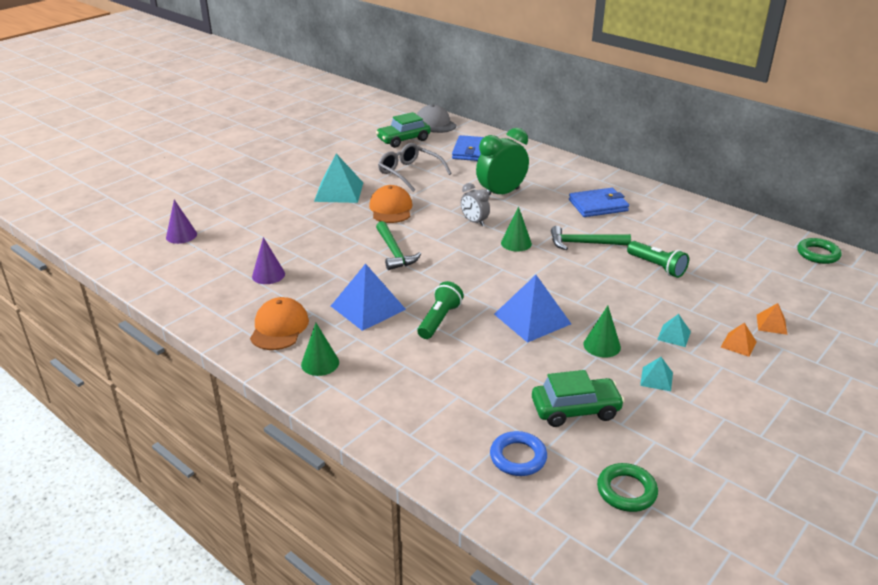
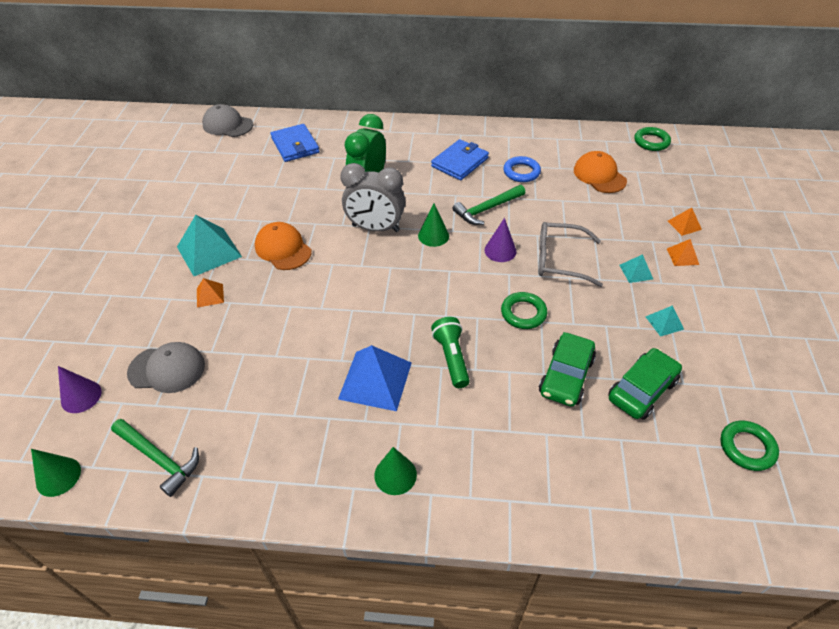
camera: 35 degrees left, 15 degrees up
orange cap [250,297,309,350] -> orange cap moved to [574,151,627,193]
purple cone [252,237,285,284] -> purple cone moved to [484,218,517,262]
green car [376,112,431,148] -> green car moved to [539,332,596,407]
green hammer [376,221,421,270] -> green hammer moved to [111,419,199,497]
grey glasses [378,143,452,192] -> grey glasses moved to [538,222,603,287]
grey clock [461,183,490,226] -> grey clock [340,163,405,232], size x1.78
blue ring [490,431,547,476] -> blue ring moved to [503,156,541,182]
blue pyramid [494,275,571,343] -> green ring [501,292,547,329]
green cone [584,306,621,358] -> green cone moved to [31,449,81,497]
green flashlight [627,241,689,278] -> none
none -> grey cap [127,342,205,393]
none -> orange pyramid [197,278,224,308]

